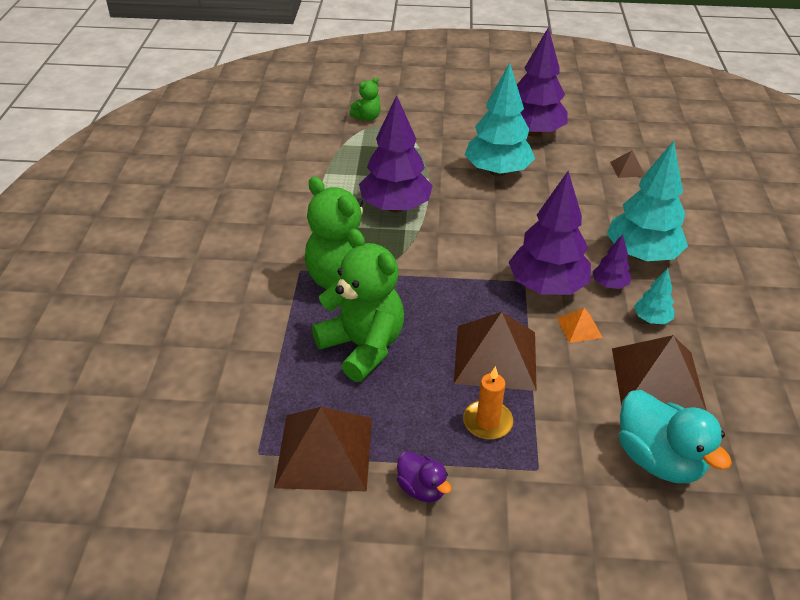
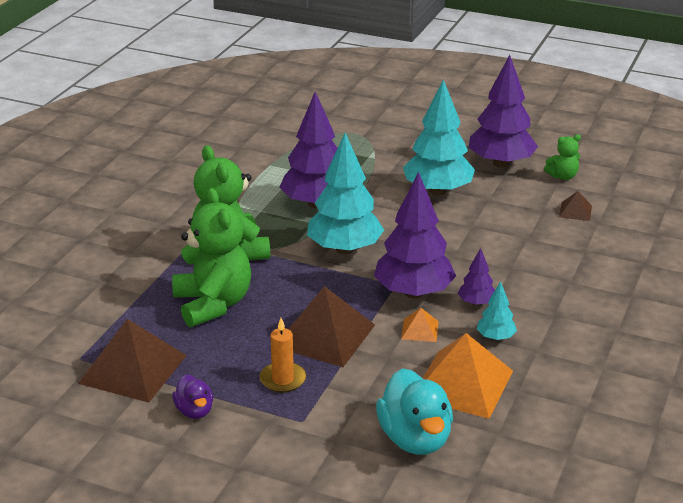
camera: 20 degrees right, 10 degrees down
green teddy bear [349,77,381,121] -> green teddy bear moved to [544,134,581,180]
turquoise tree [607,141,688,261] -> turquoise tree moved to [307,133,384,254]
brown pyramid [612,335,707,411] -> orange pyramid [423,333,513,419]

